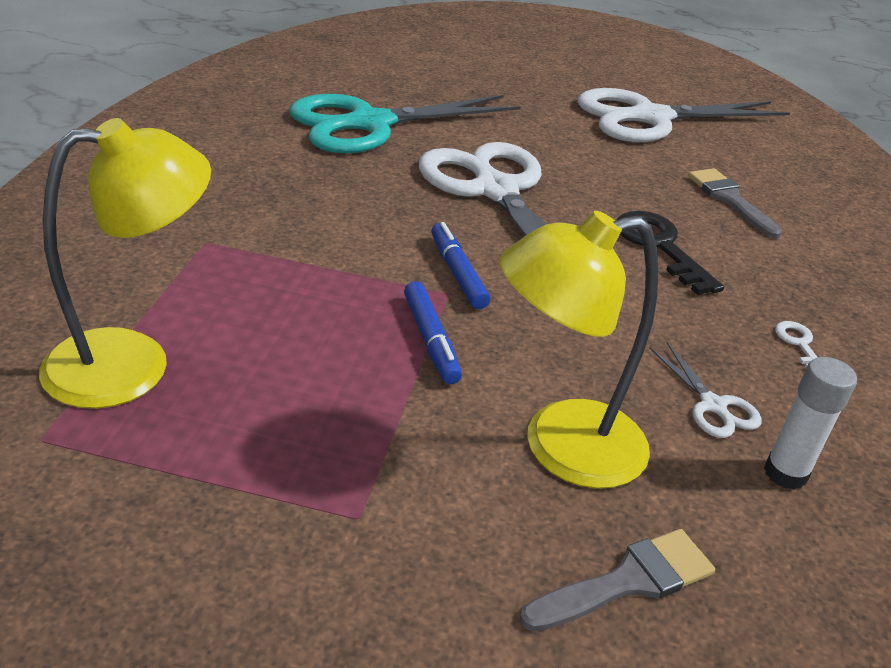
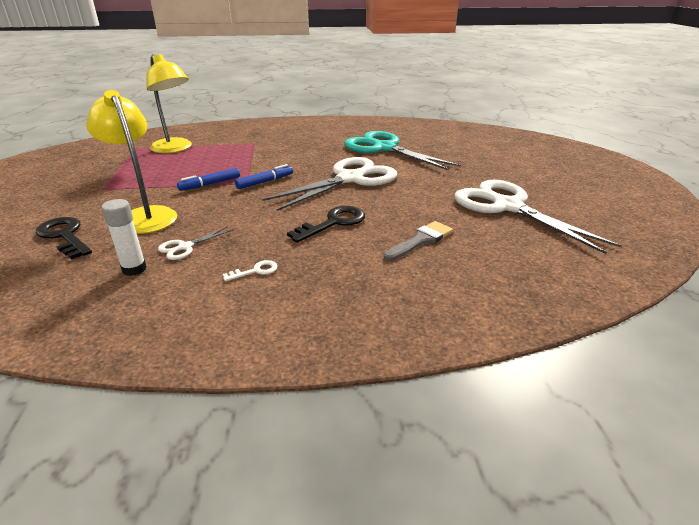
camera: 75 degrees right, 5 degrees down
grey brush [519,529,715,632] -> black key [36,217,92,260]

